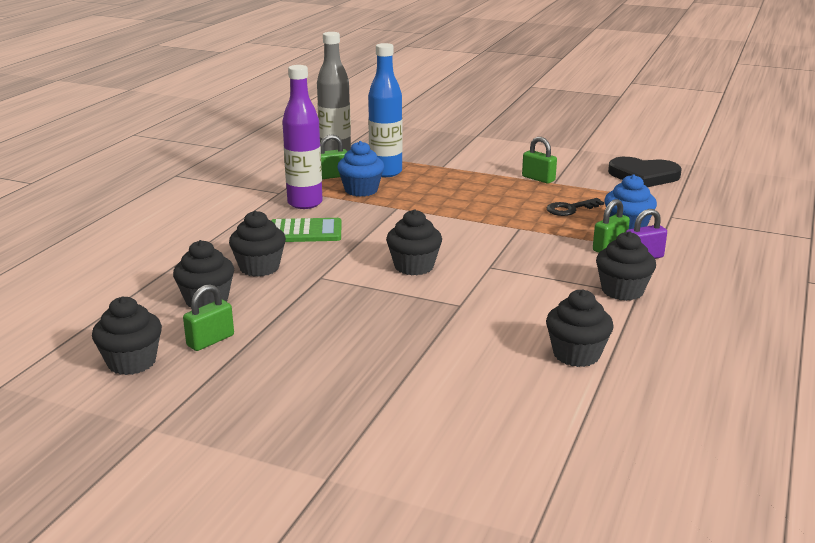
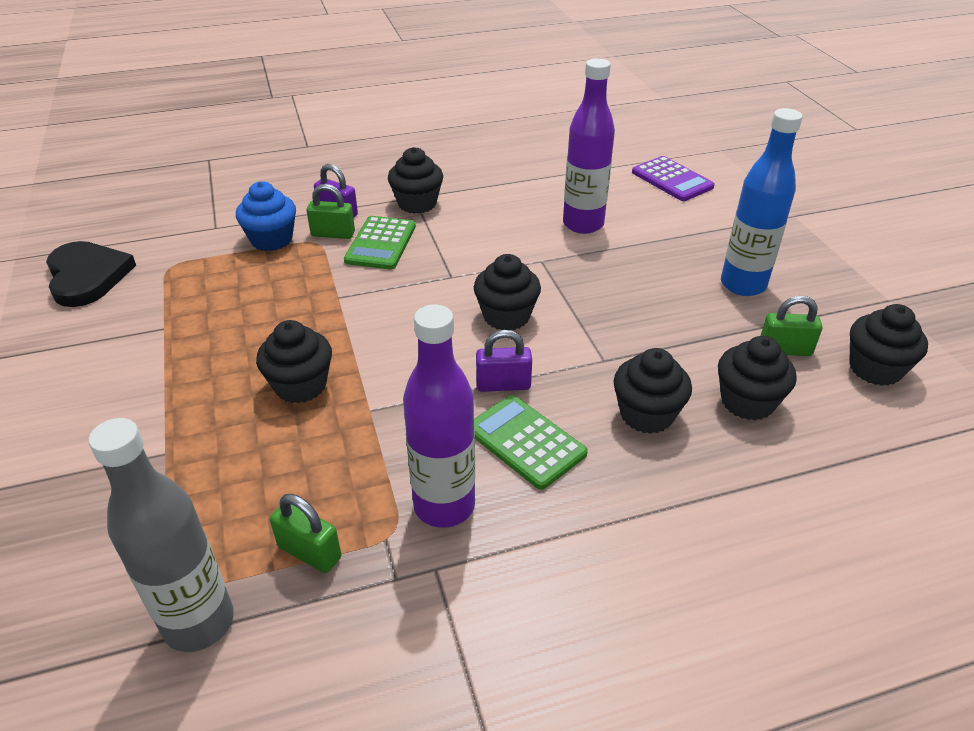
camera: 130 degrees left, 15 degrees up
blue cupcake [337,141,384,197] -> none
blue bottle [368,43,402,177] -> blue bottle moved to [721,108,803,296]
green padlock [522,137,557,183] -> none
black cupcake [546,289,614,367] -> black cupcake moved to [256,320,332,403]
black key [547,198,604,216] -> none
none -> green calculator [344,216,416,270]
none -> purple padlock [476,330,532,392]
none -> purple bottle [563,58,615,234]
none -> purple calculator [632,156,715,201]

